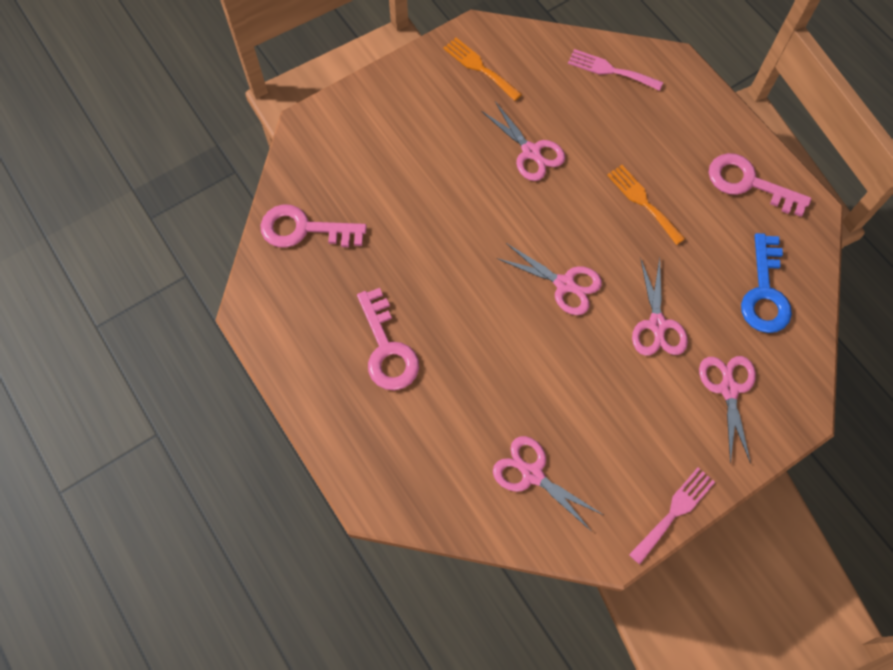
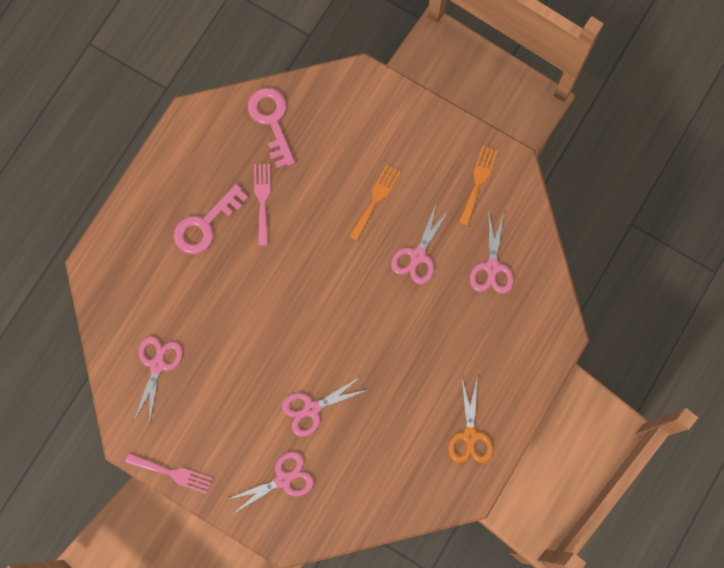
camera: 65 degrees right, 10 degrees up
pink scissors [497,243,602,315] -> pink scissors moved to [470,213,514,294]
pink fork [568,49,663,91] -> pink fork moved to [254,164,271,246]
orange fork [607,165,686,245] -> orange fork moved to [349,164,401,241]
pink key [709,153,811,217] -> orange scissors [448,376,493,463]
blue key [741,233,792,333] -> none

